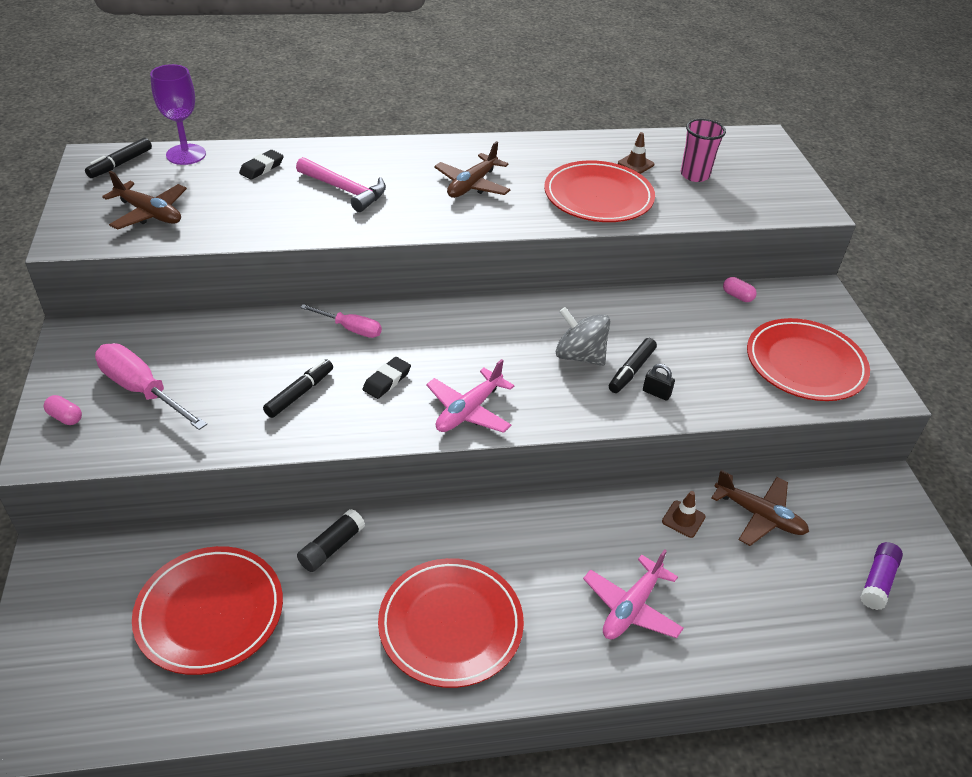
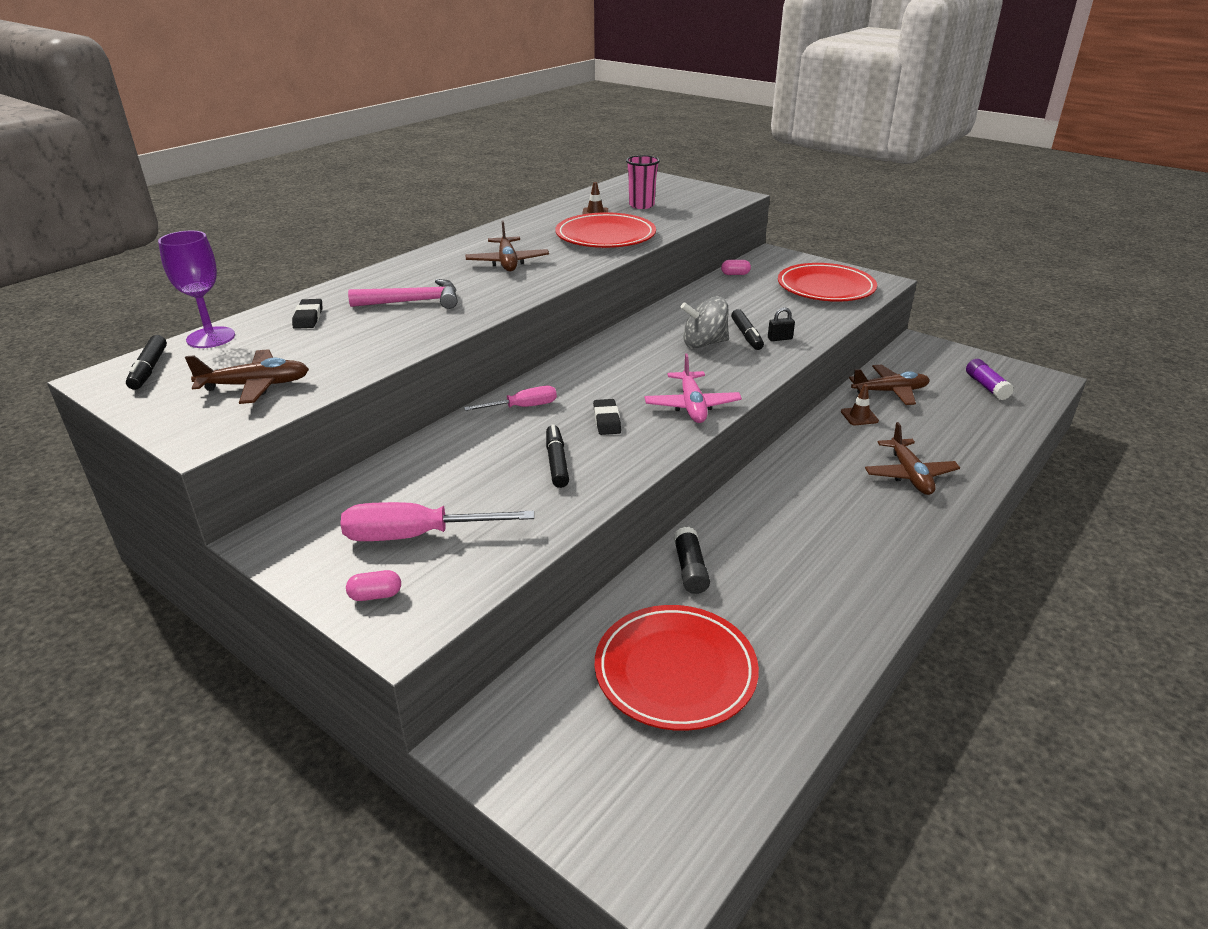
camera: 40 degrees left, 10 degrees down
red plate [378,558,524,688] -> none
pink plane [583,549,684,640] -> brown plane [865,422,960,495]

